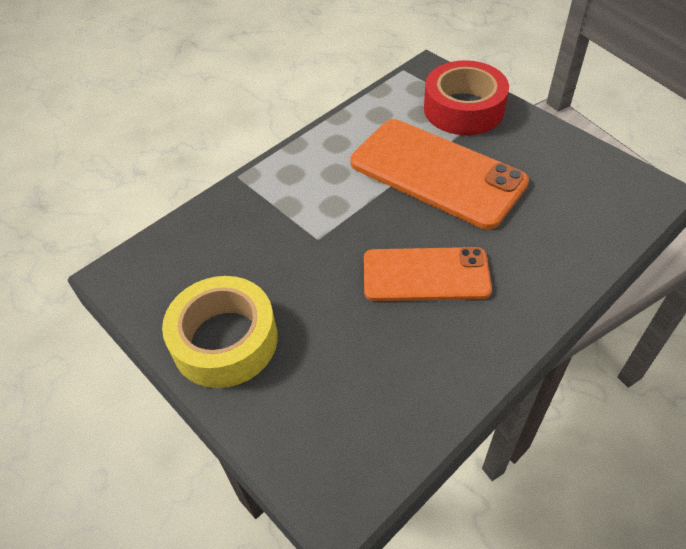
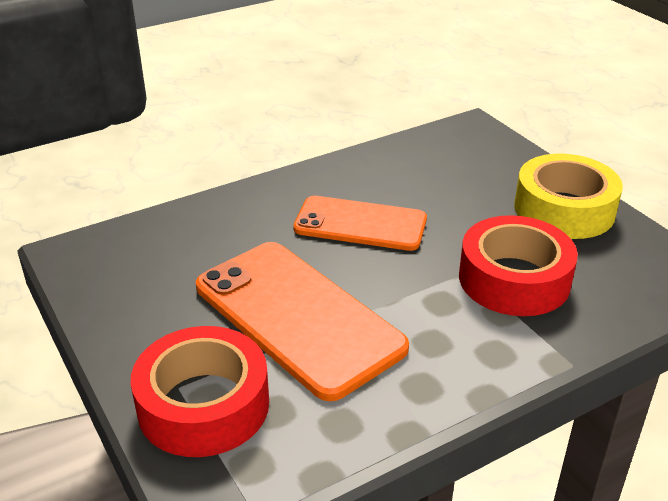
camera: 170 degrees left, 15 degrees down
none -> red tape [459,215,578,316]

